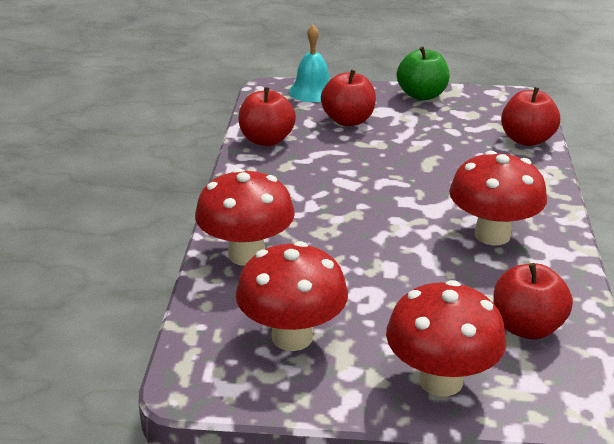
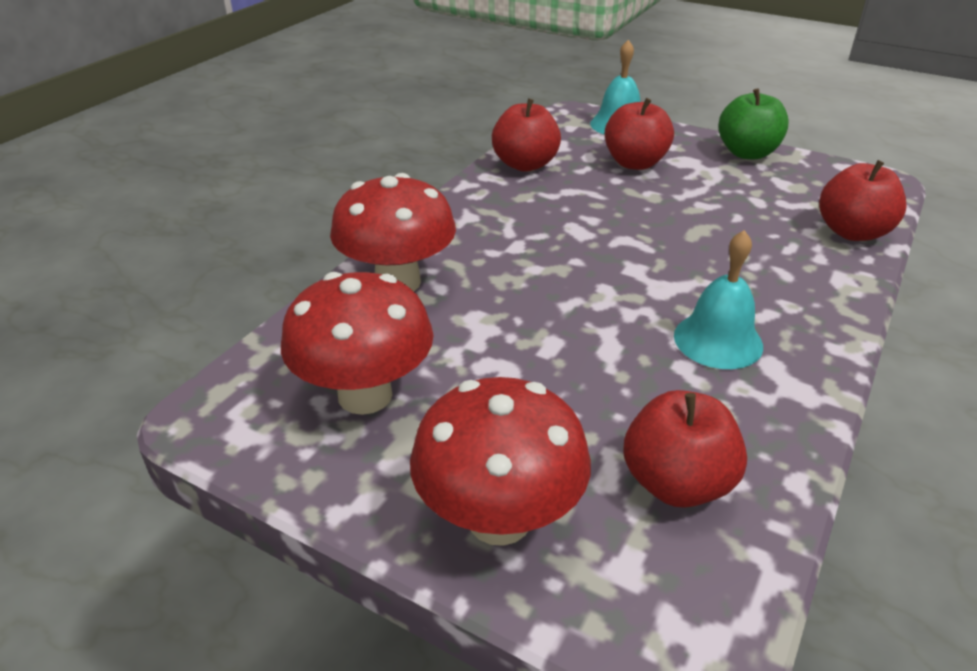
camera: 25 degrees right, 5 degrees up
red mushroom [449,151,547,245] -> turquoise bell [674,230,763,369]

